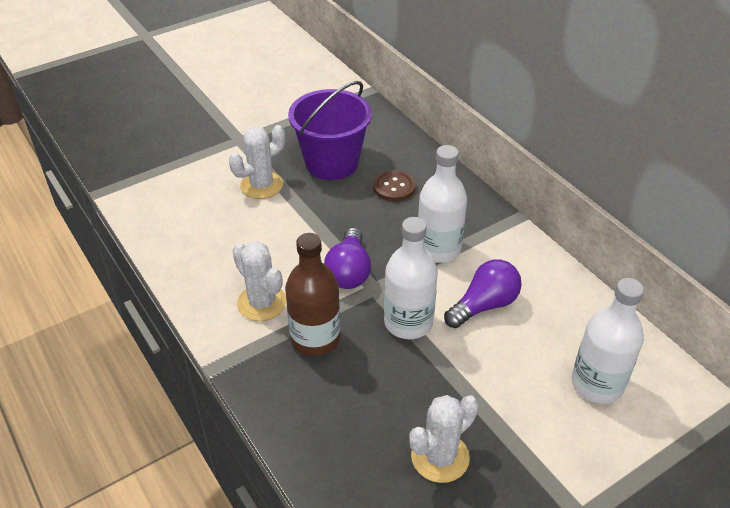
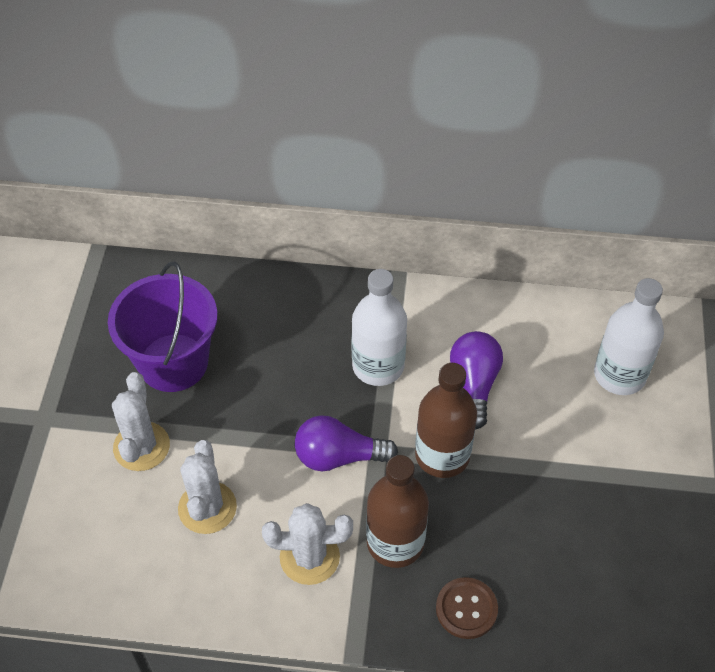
camera: 50 degrees left, 10 degrees up
purple light bulb [324,228,371,289] -> purple light bulb turned 135 degrees clockwise [295,415,398,471]
brown button [373,170,416,202] -> brown button moved to [436,577,498,639]
white bottle [384,217,438,339] -> brown bottle [415,363,477,478]
white cactus [409,395,479,483] -> white cactus moved to [178,440,237,534]

